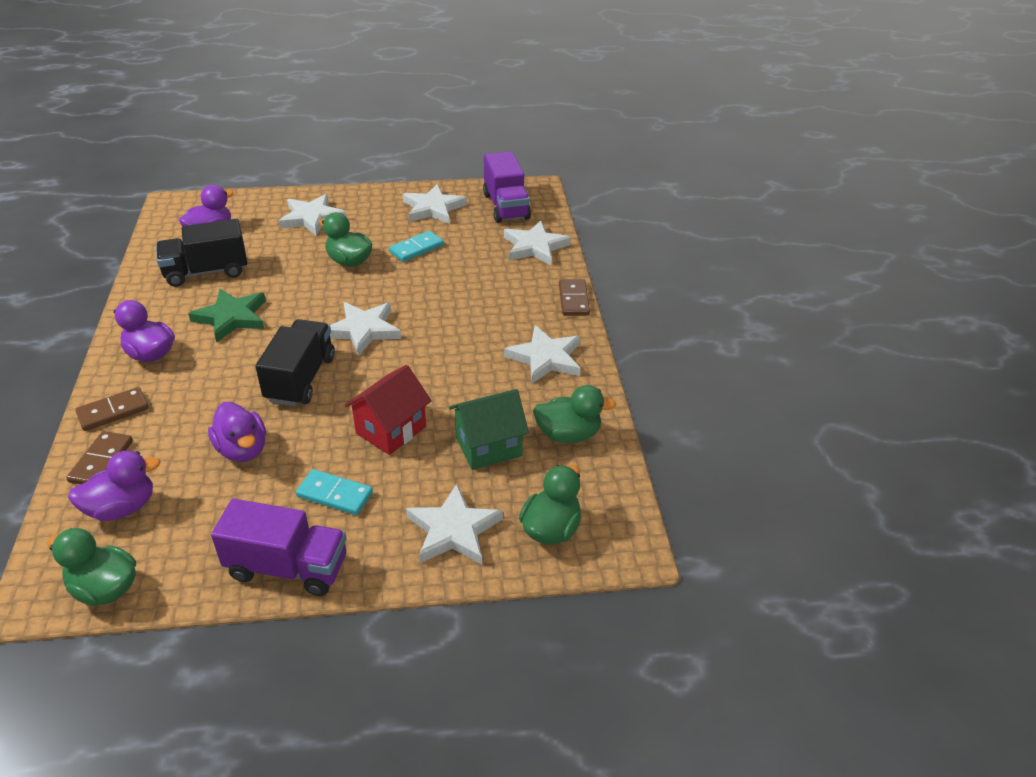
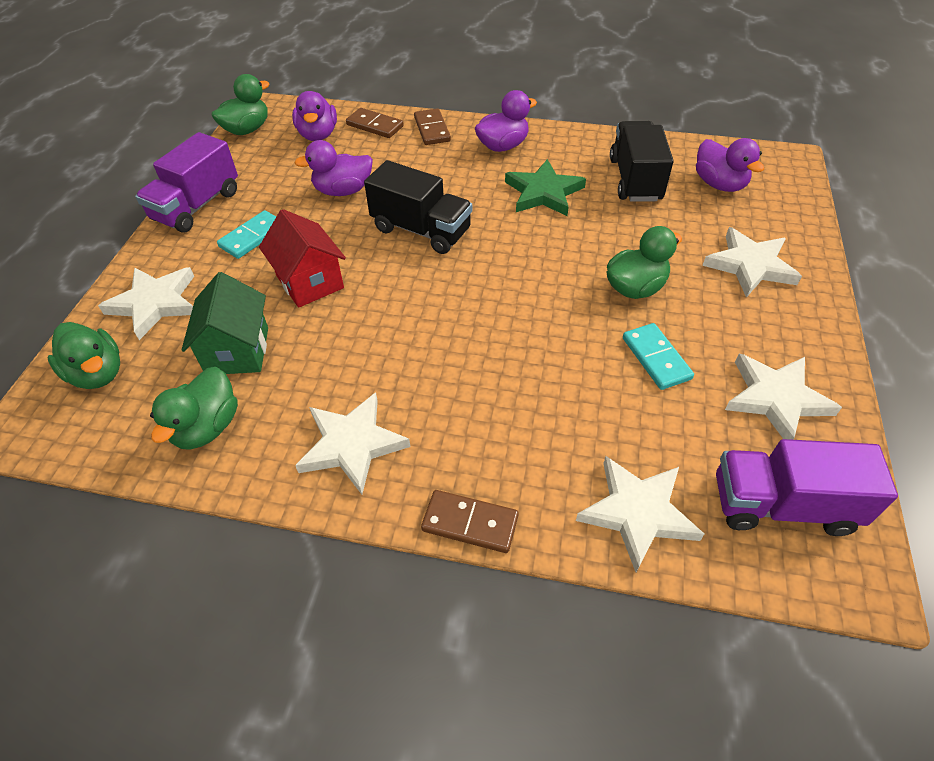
camera: 110 degrees right, 10 degrees up
white star [330,302,401,356] -> none

